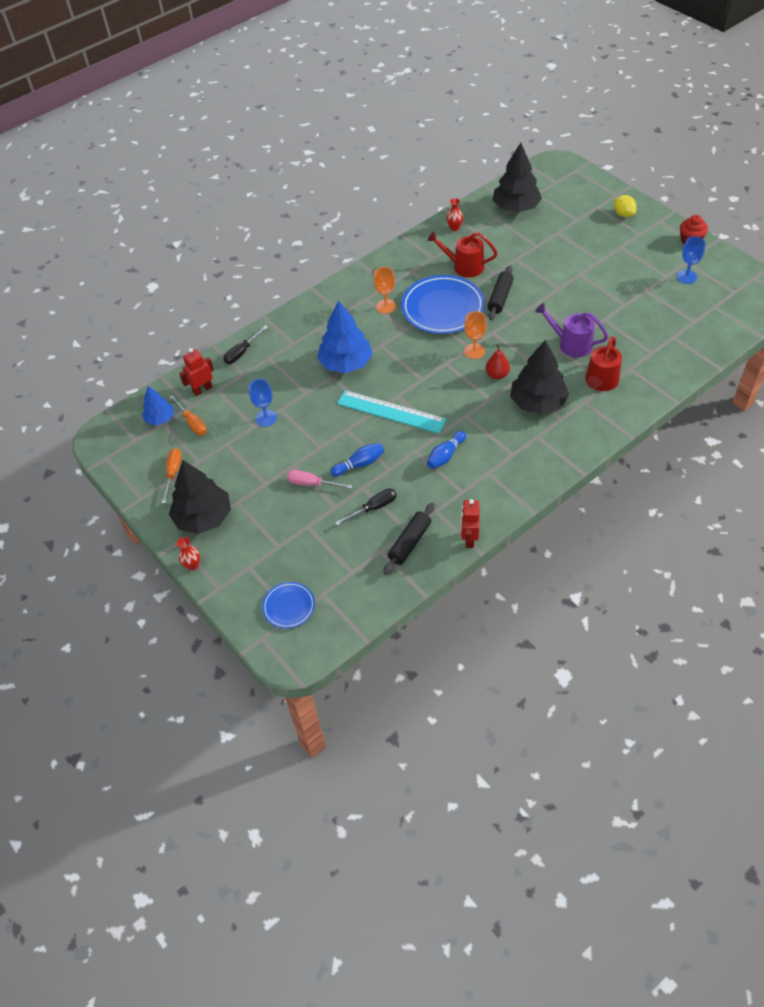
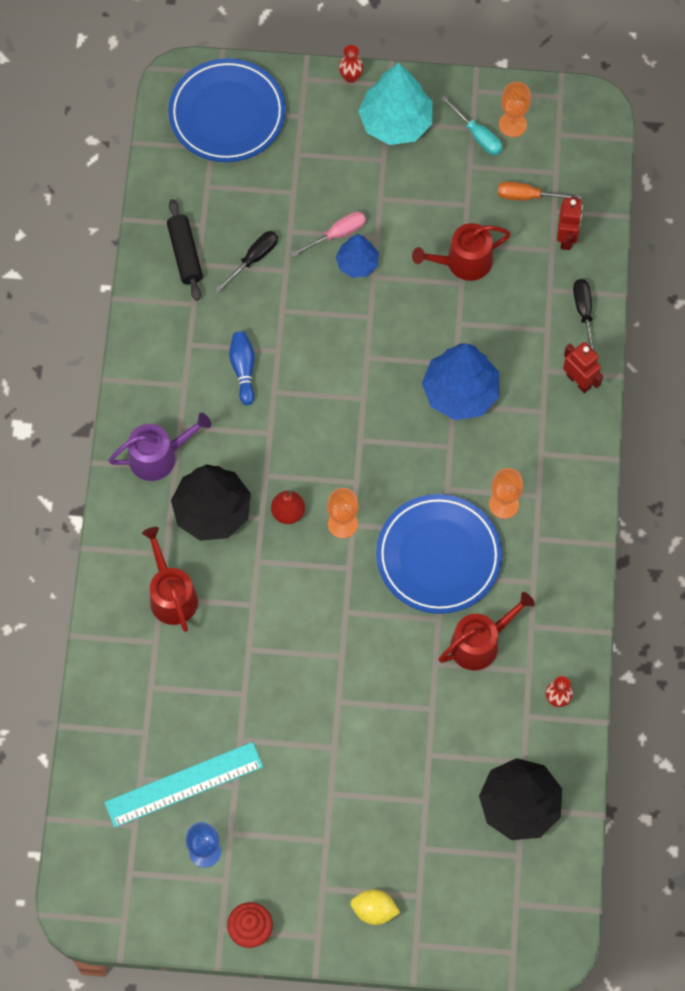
camera: 130 degrees right, 15 degrees up
blue tree [142,386,174,425] -> blue tree moved to [336,234,379,278]
orange screwdriver [162,448,182,503] -> turquoise screwdriver [441,96,502,155]
black tree [169,460,231,534] -> turquoise tree [358,63,433,145]
blue goblet [249,379,277,427] -> red watering can [412,223,511,281]
blue plate [262,582,315,629] -> blue plate [168,58,286,162], size x1.95
blue bowling pin [331,443,384,476] -> none
black screwdriver [335,489,397,526] -> black screwdriver turned 150 degrees counterclockwise [215,231,278,293]
turquoise ruler [337,390,446,433] -> turquoise ruler moved to [104,742,263,828]
red robot [461,499,480,548] -> red robot moved to [563,342,603,393]
black rolling pin [488,266,514,320] -> none
purple watering can [535,303,608,357] -> purple watering can moved to [109,413,211,481]
none -> orange goblet [499,82,531,137]

